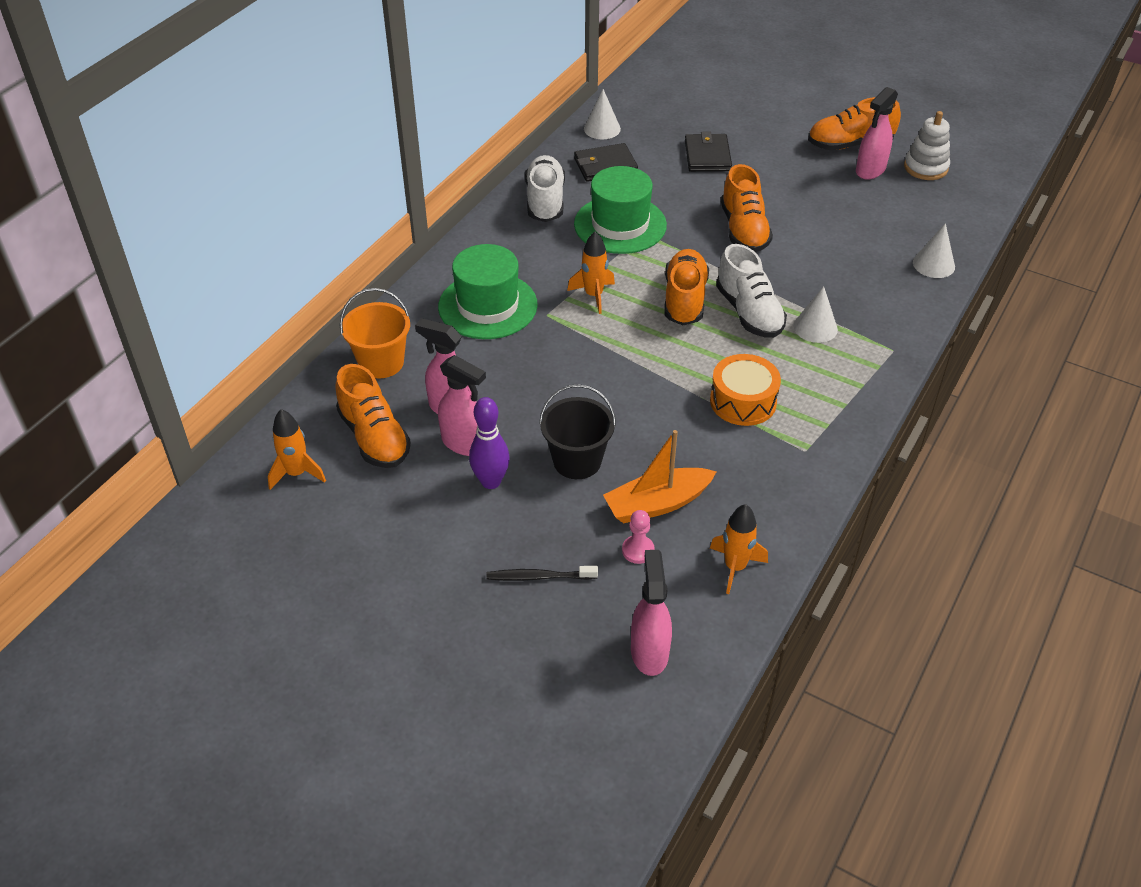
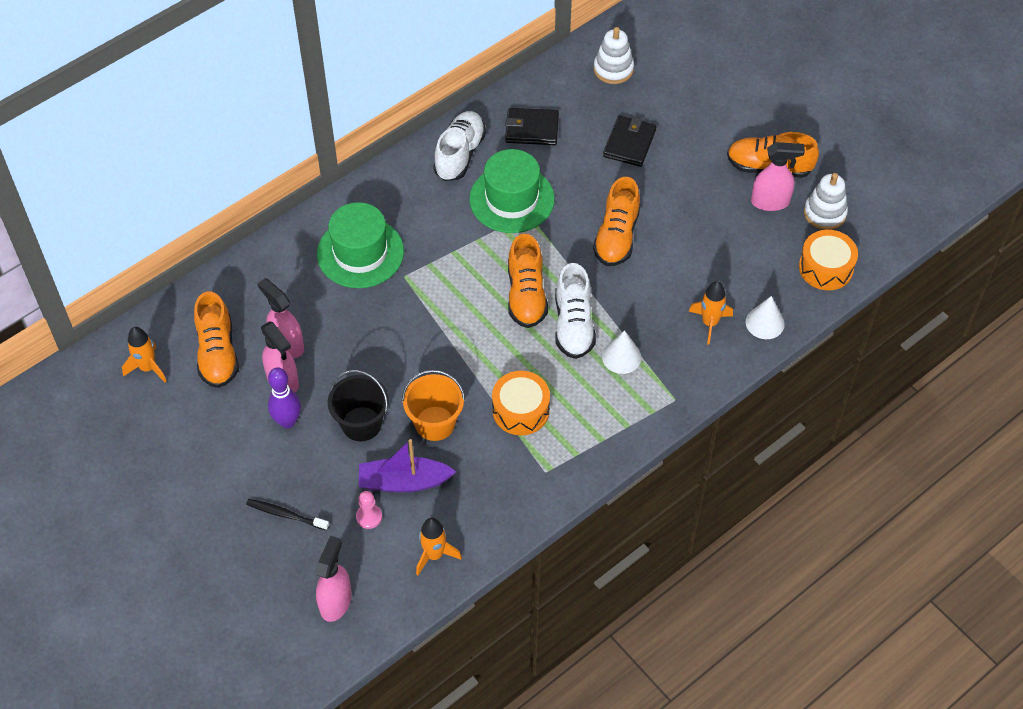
camera: 20 degrees right, 10 degrees up
orange bucket [340,288,410,379] -> orange bucket moved to [402,370,465,441]
orange rocket [567,231,615,314] -> orange rocket moved to [689,281,733,344]
white cone [584,89,621,140] -> none
orange boat [603,430,717,523] -> purple boat [359,439,456,492]
orange shoe [664,249,709,325] -> orange shoe turned 150 degrees clockwise [508,234,548,328]
pink spray bottle [856,87,898,180] -> pink spray bottle turned 150 degrees counterclockwise [751,142,805,211]
none -> white stacking toy [594,27,634,84]
none -> orange drum [799,230,858,290]

